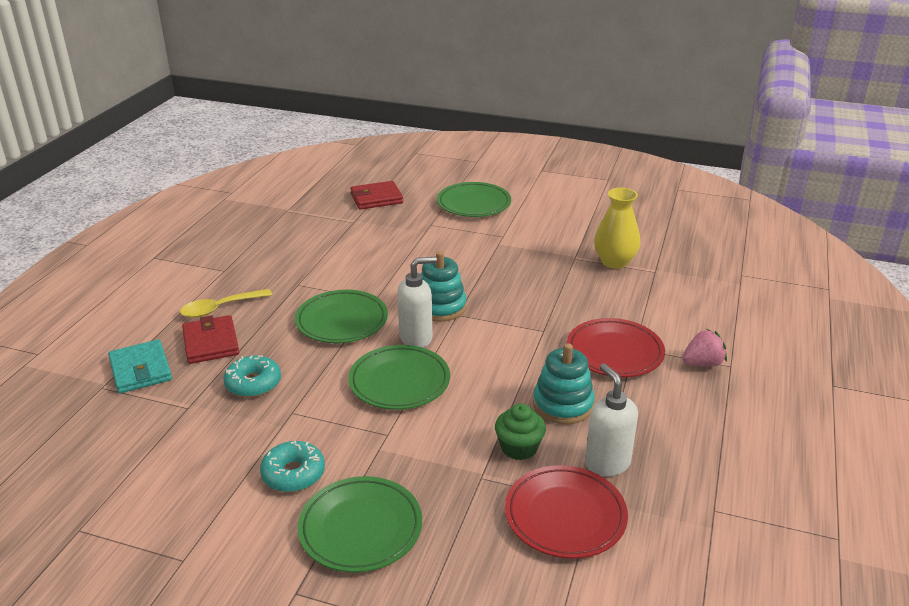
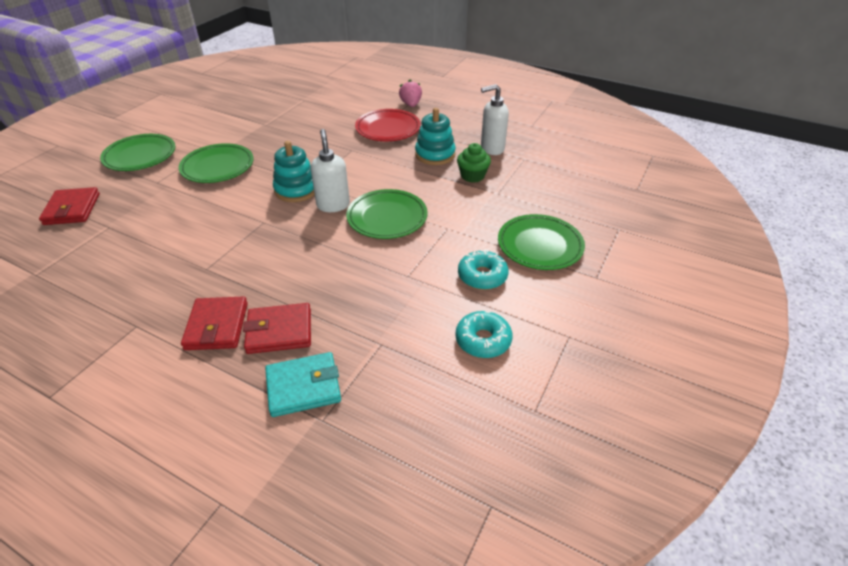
camera: 80 degrees left, 10 degrees up
yellow spoon [180,289,272,318] -> red wallet [181,297,248,350]
turquoise donut [223,355,281,397] -> turquoise donut moved to [455,311,512,358]
green plate [295,290,388,343] -> green plate moved to [179,143,254,183]
red plate [505,465,628,559] -> none
yellow vase [594,188,640,269] -> none

